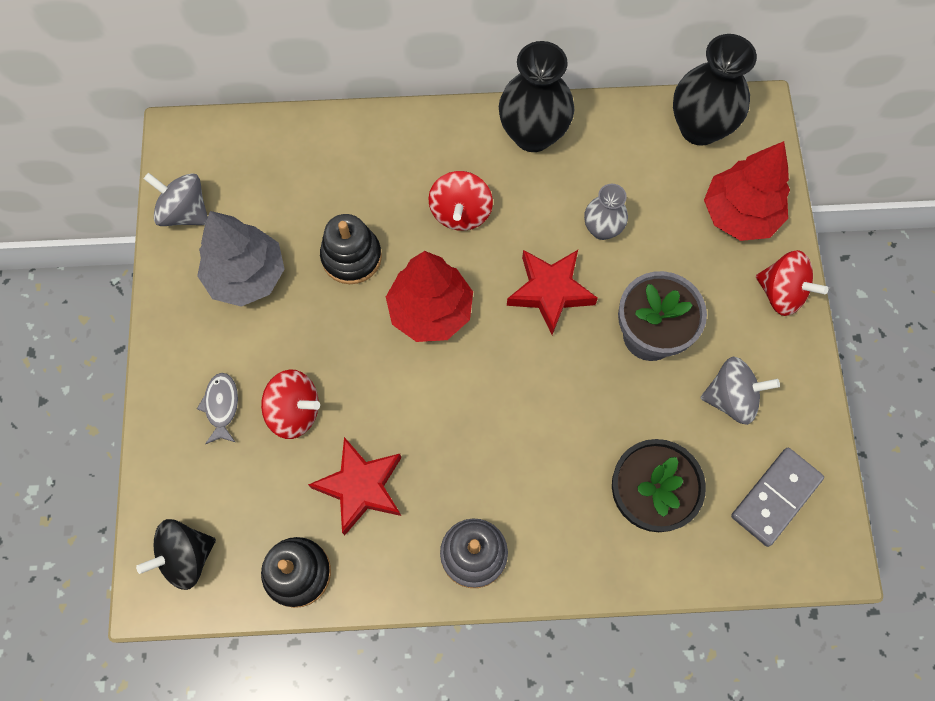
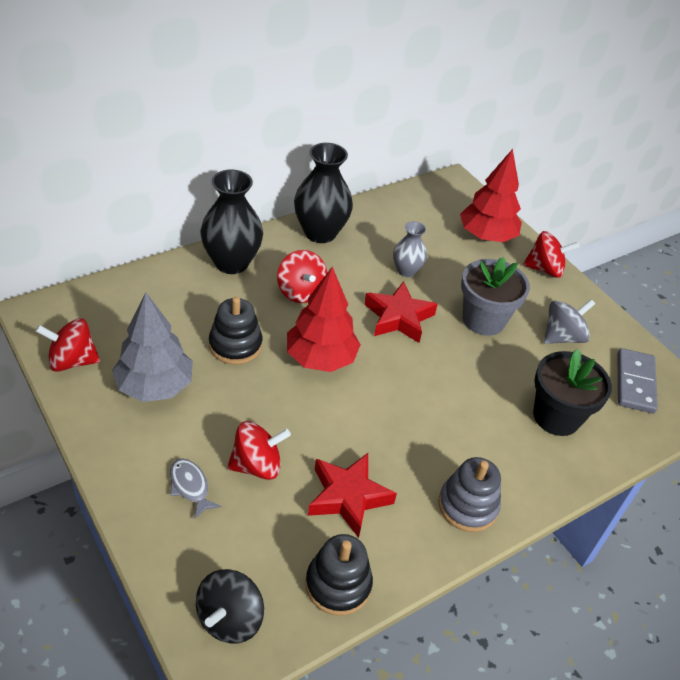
camera: 35 degrees left, 25 degrees down
grey spinning top [144,173,208,226] -> red spinning top [36,318,100,372]
black vase [673,34,757,146] -> black vase moved to [200,170,263,274]

